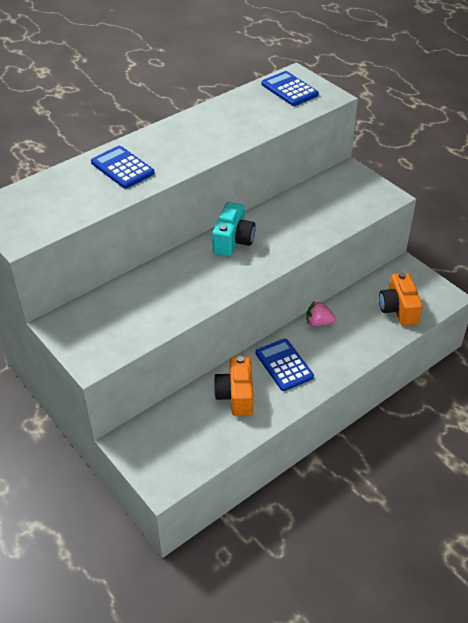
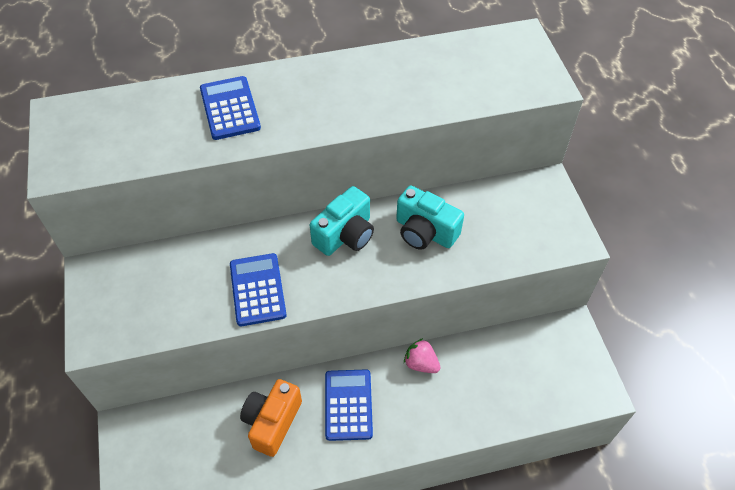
camera: 25 degrees right, 10 degrees up
blue calculator [261,71,319,106] -> blue calculator moved to [230,253,287,326]
orange camera [379,272,423,326] -> none
none -> turquoise camera [396,185,464,250]

